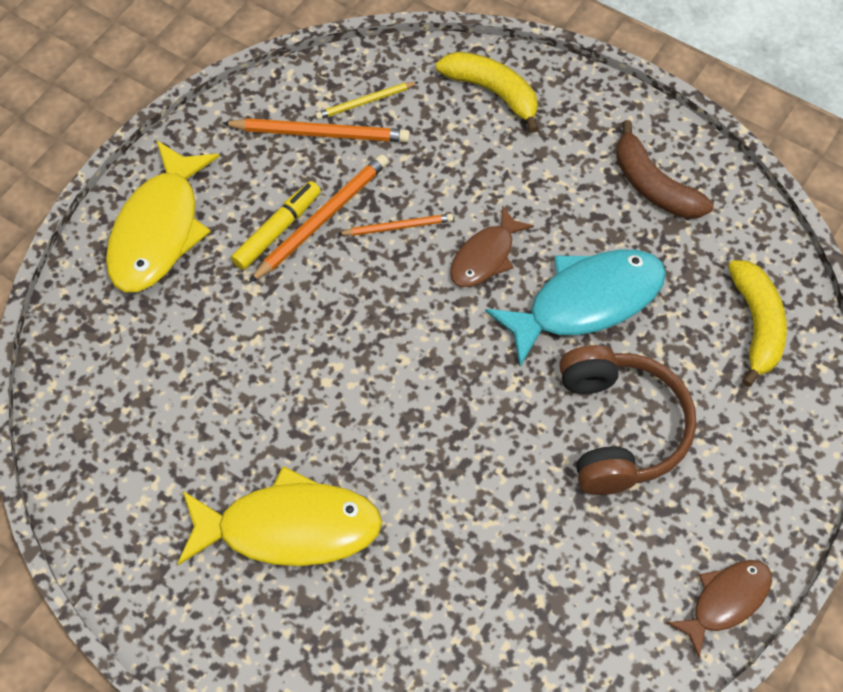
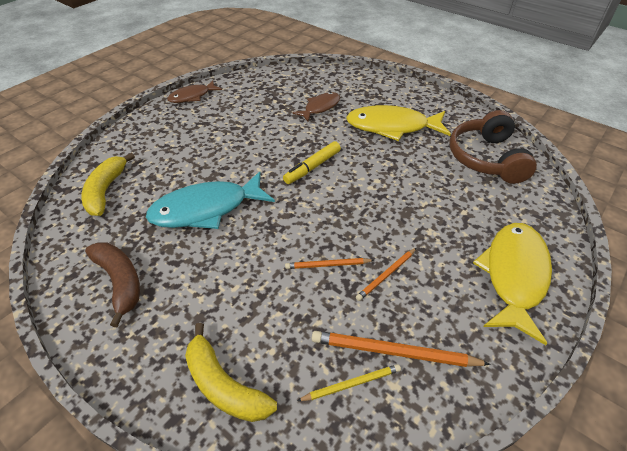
camera: 175 degrees left, 15 degrees down
yellow marker [231,181,321,270] -> yellow marker moved to [283,141,341,184]
orange pencil [249,154,389,283] -> orange pencil [356,248,416,301], size x0.59
brown fish [450,205,534,287] -> brown fish moved to [293,92,340,121]
brown headphones [559,345,696,495] -> brown headphones moved to [449,110,537,184]

